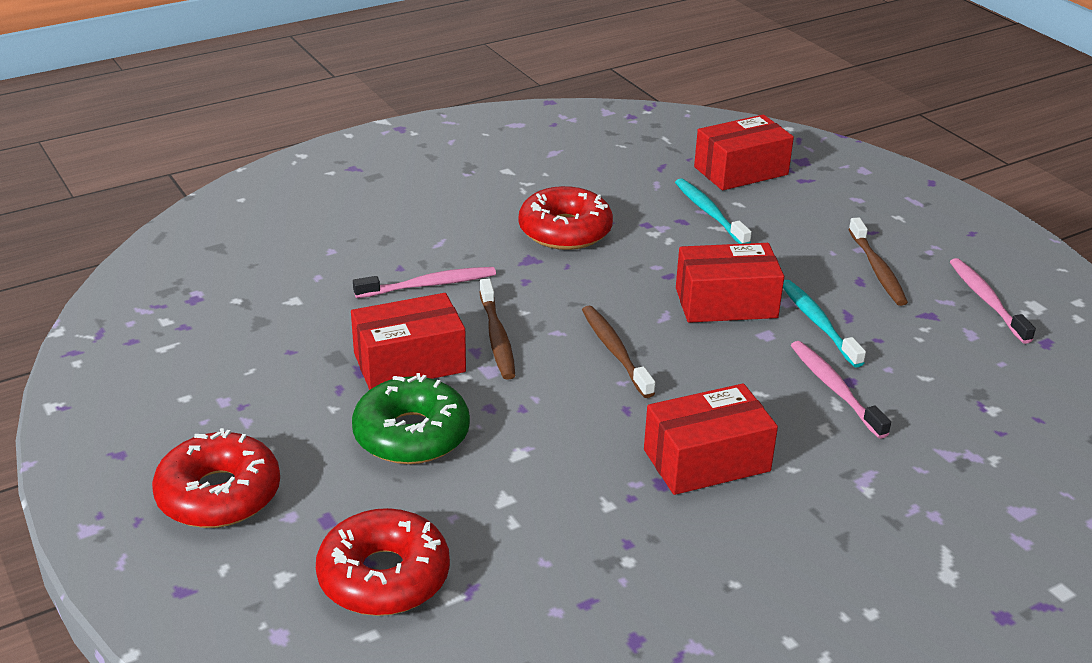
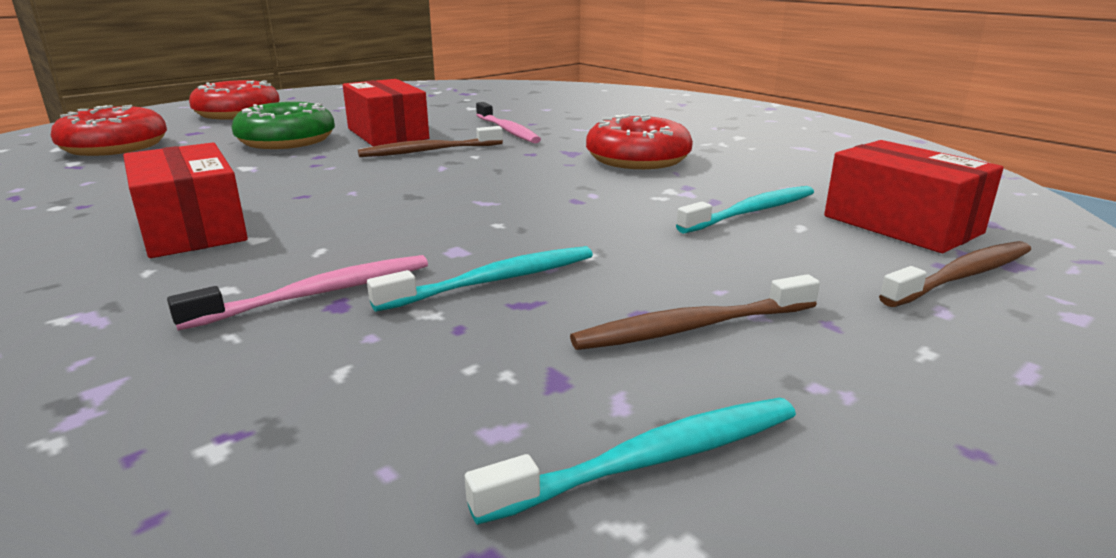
camera: 80 degrees right, 10 degrees down
brown toothbrush [582,306,655,398] -> brown toothbrush moved to [879,241,1031,307]
red box [676,243,784,323] -> none
pink toothbrush [950,258,1036,344] -> turquoise toothbrush [465,398,796,525]

